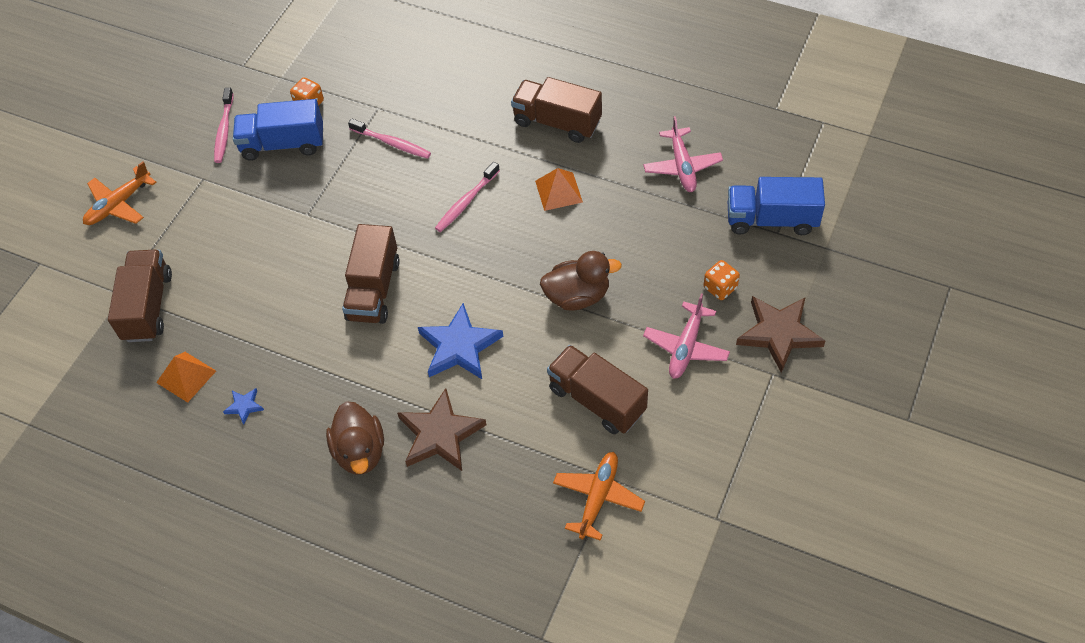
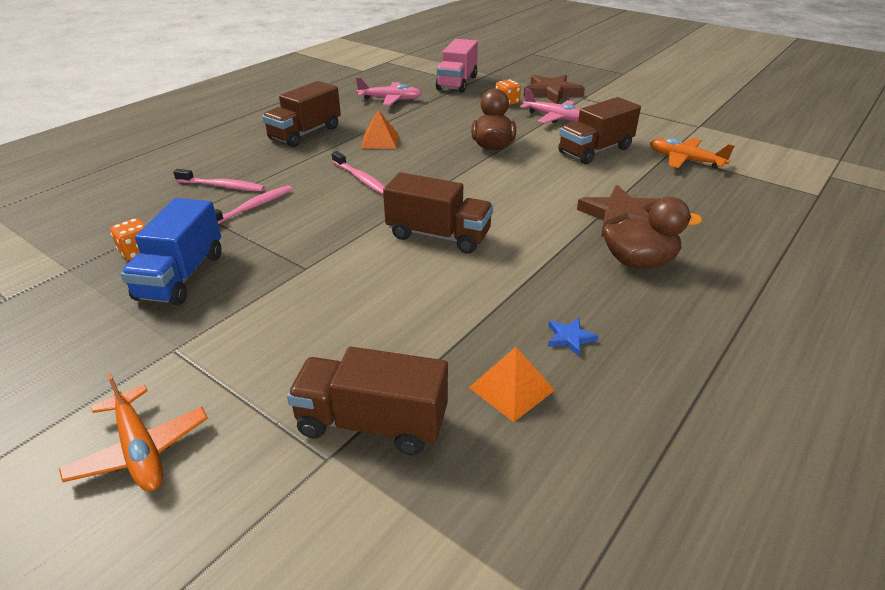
camera: 80 degrees left, 20 degrees down
pink toothbrush [214,88,234,163] -> pink toothbrush moved to [173,169,265,191]
blue star [418,303,503,379] -> none
blue truck [728,177,825,235] -> pink truck [436,39,478,93]

